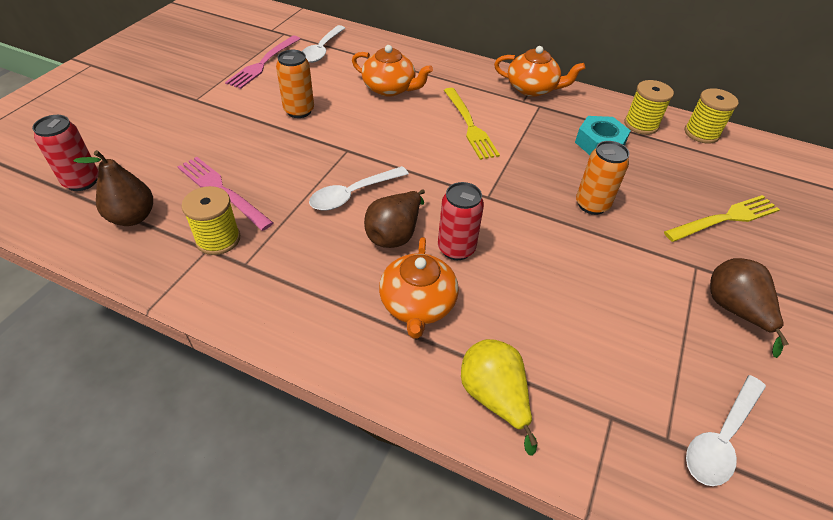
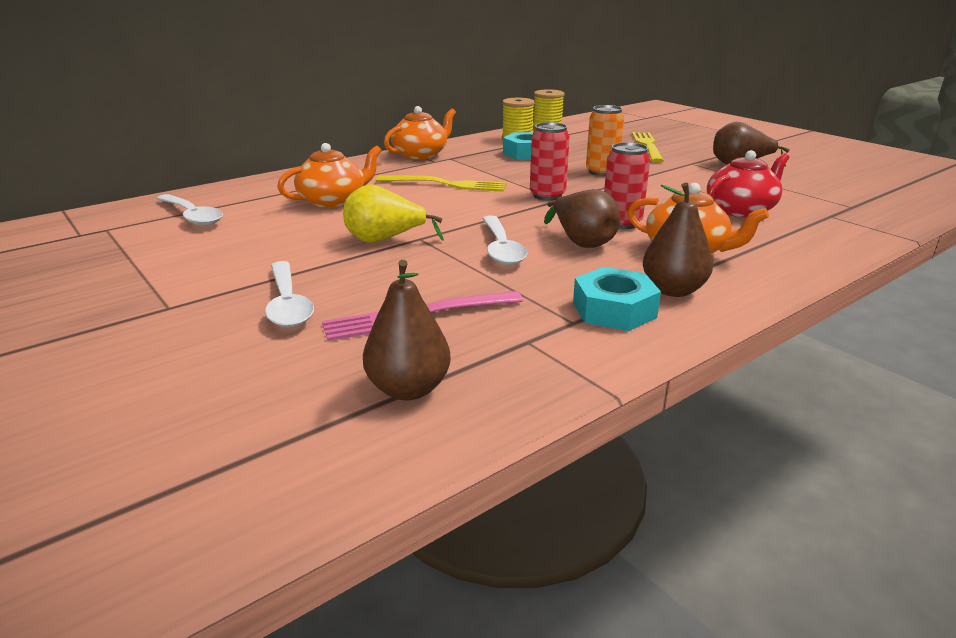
camera: 60 degrees left, 20 degrees down
red can [32,115,99,191] -> red can moved to [530,122,570,201]
yellow spool [181,186,240,255] -> none
pink fork [225,36,300,89] -> none
orange can [276,50,314,118] -> none
yellow pear [461,339,537,455] -> yellow pear moved to [343,184,444,243]
white spoon [686,375,766,486] -> white spoon moved to [265,261,314,327]
none -> turquoise nut [573,267,661,331]
none -> brown pear [643,183,713,297]
none -> red teapot [707,150,789,217]

